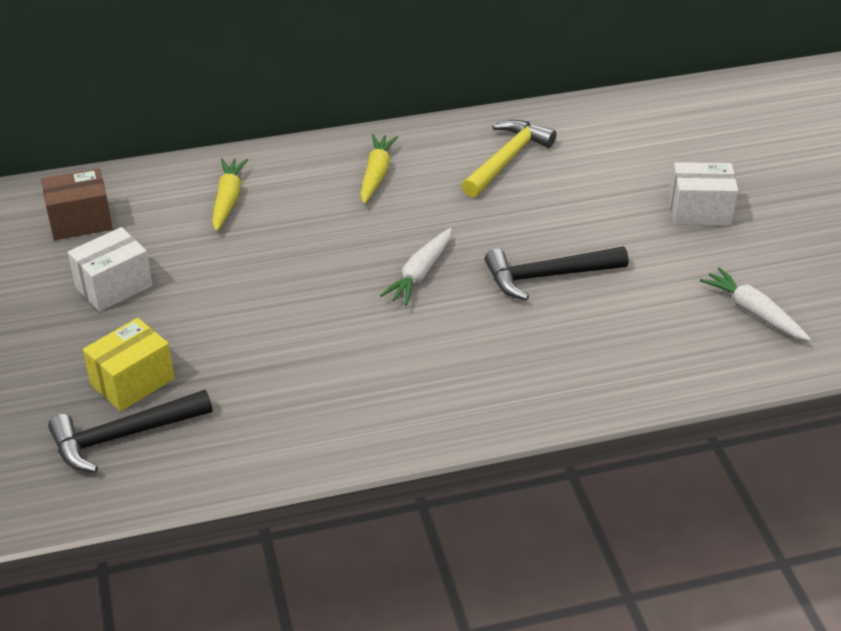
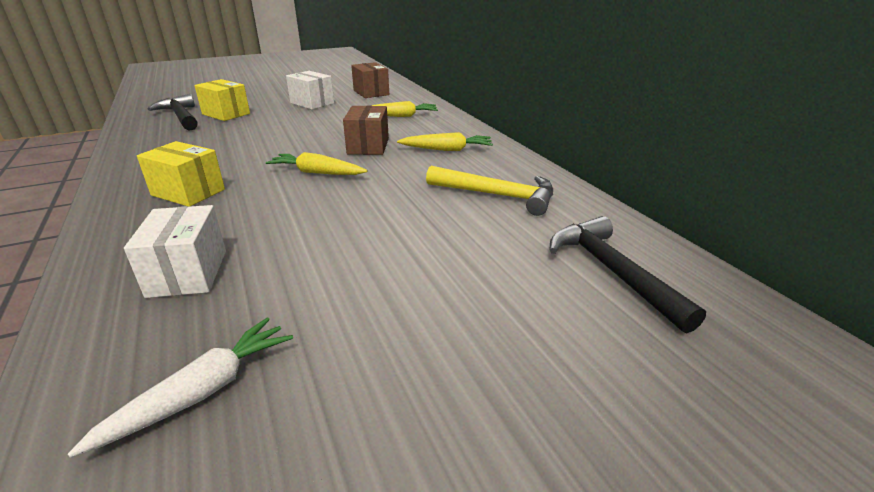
camera: 80 degrees right, 10 degrees down
white carrot [380,228,452,305] -> yellow carrot [266,152,367,175]
black hammer [485,247,628,300] -> black hammer moved to [550,216,706,334]
white box [669,162,738,226] -> white box moved to [124,205,226,298]
none -> yellow box [137,141,225,207]
none -> brown box [343,106,389,155]

